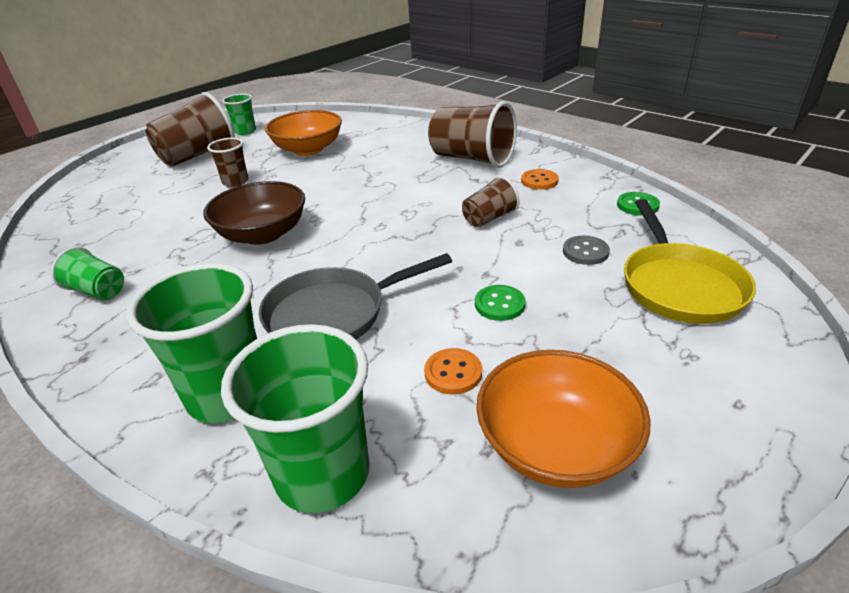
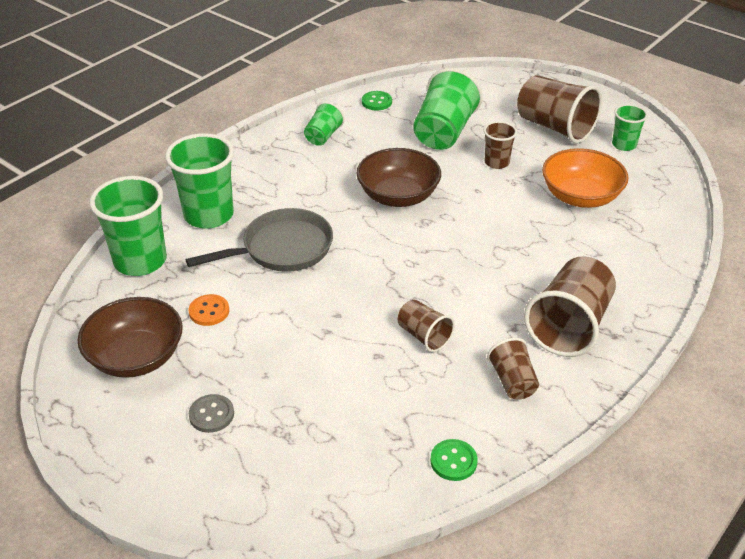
camera: 85 degrees right, 5 degrees up
grey pan [259,253,452,340] -> grey pan turned 90 degrees clockwise [186,208,333,272]
green button [475,285,526,321] -> green button moved to [362,91,392,110]
orange bowl [476,350,651,488] -> brown bowl [77,297,183,378]
orange button [521,169,559,190] -> brown cup [487,338,539,400]
grey button [563,236,610,265] -> grey button moved to [189,394,234,433]
yellow pan [624,199,756,324] -> none
none -> green cup [413,68,483,150]

